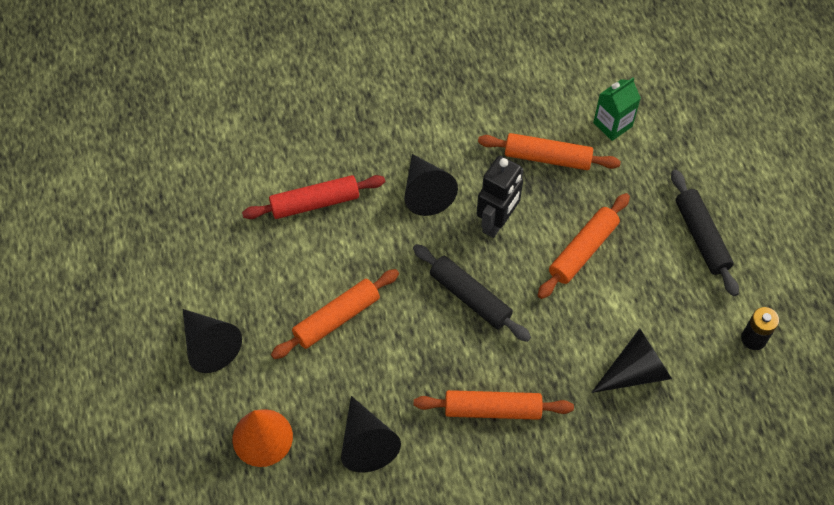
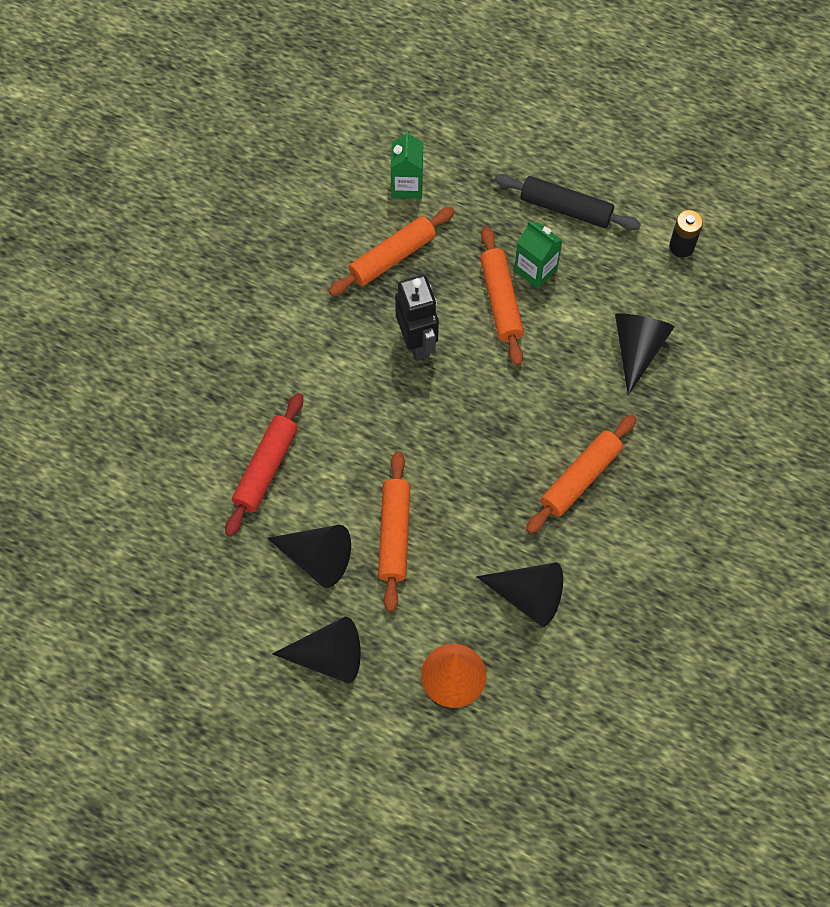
camera: 50 degrees left, 5 degrees up
black cone [404,154,458,216] -> black cone moved to [267,525,351,588]
black rolling pin [413,244,531,342] -> none
none -> green carton [514,221,563,289]

